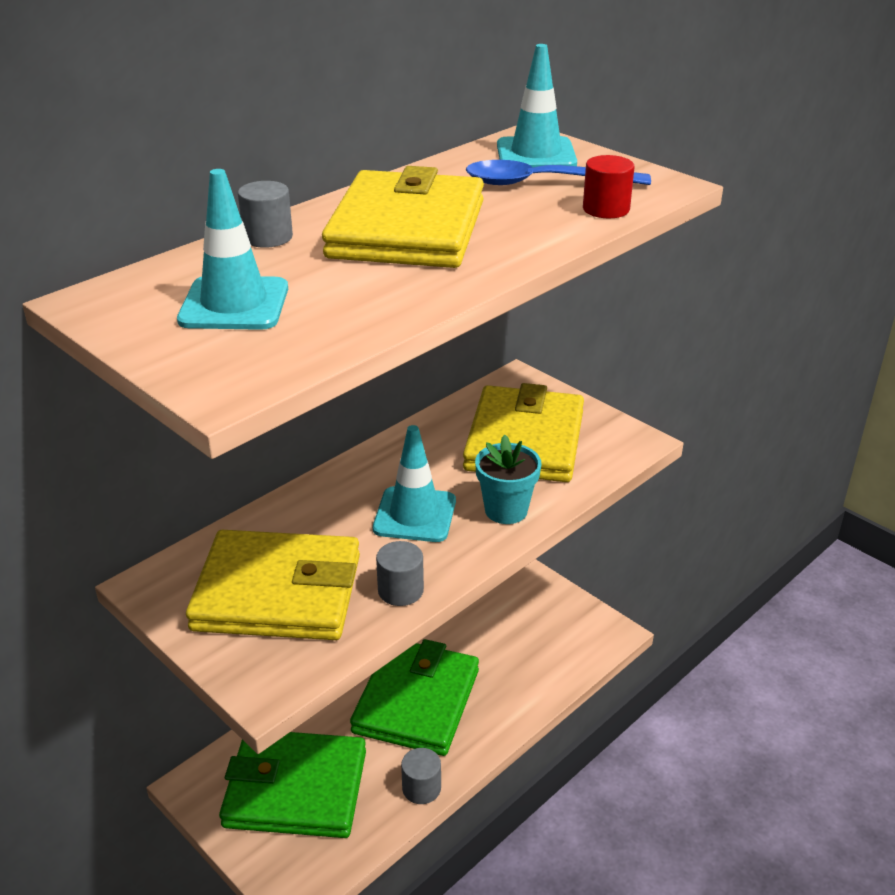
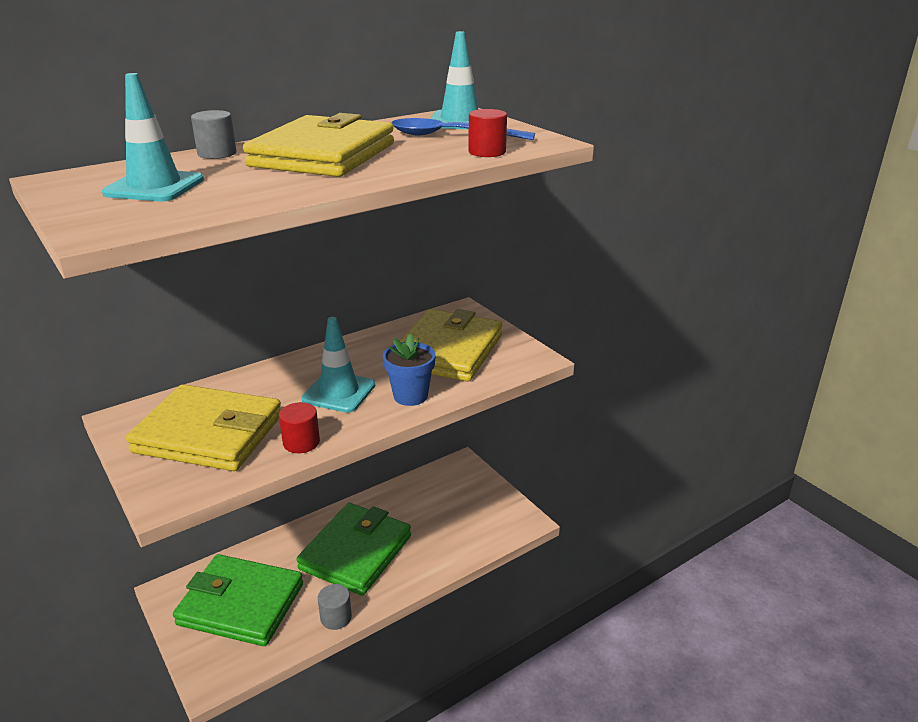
camera: 10 degrees right, 5 degrees down
grey cylinder [376,541,424,606] -> red cylinder [279,402,320,453]
turquoise flower pot [475,435,541,524] -> blue flower pot [383,334,436,406]

